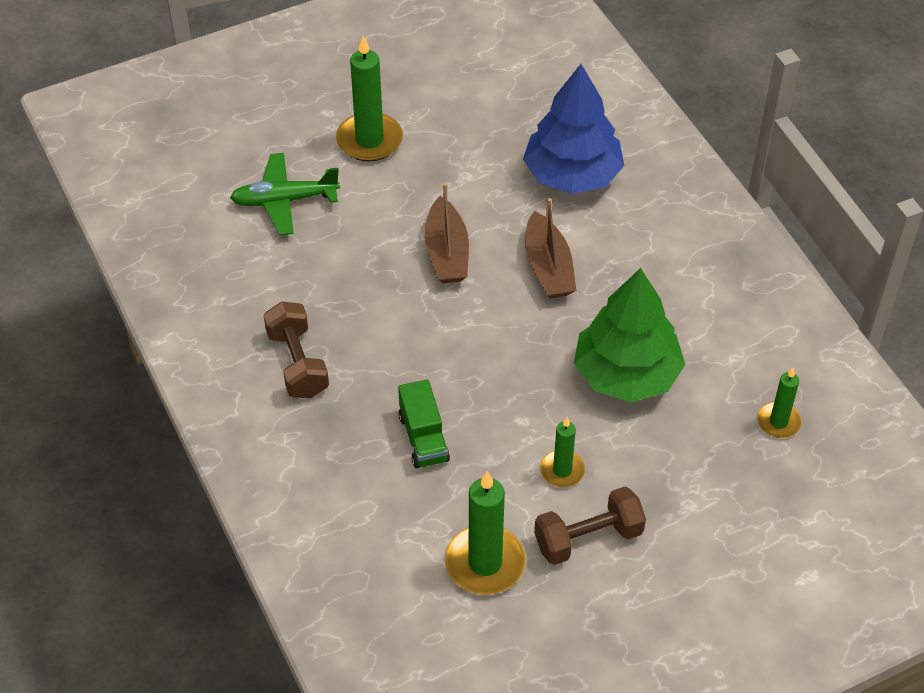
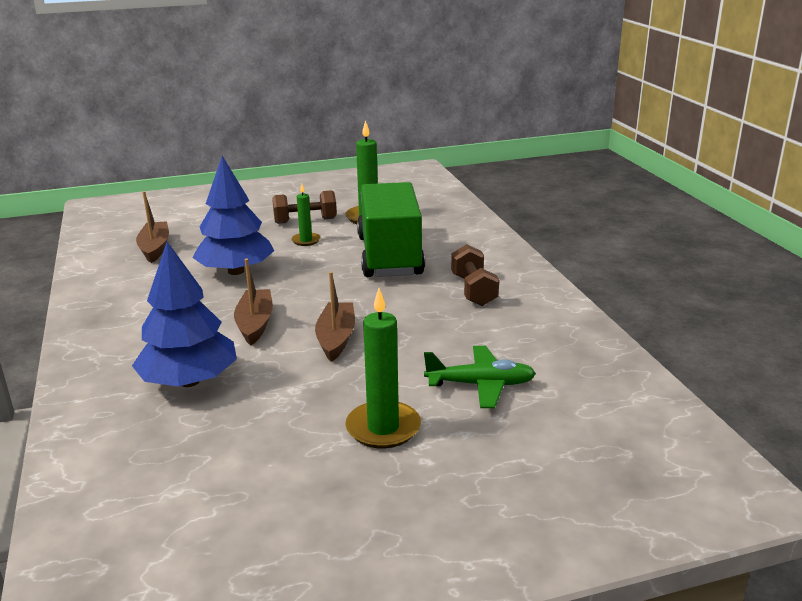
camera: 170 degrees left, 25 degrees down
green truck [398,379,450,468] -> green truck [357,182,425,277], size x2.36
green tree [574,268,685,402] -> blue tree [192,156,274,275]
green candle [757,368,802,438] -> brown boat [136,191,169,263]

